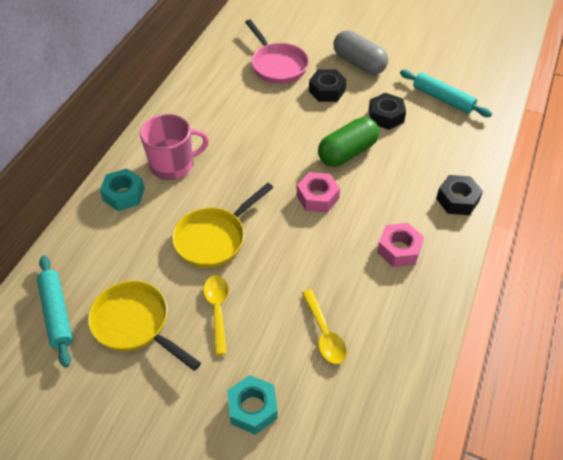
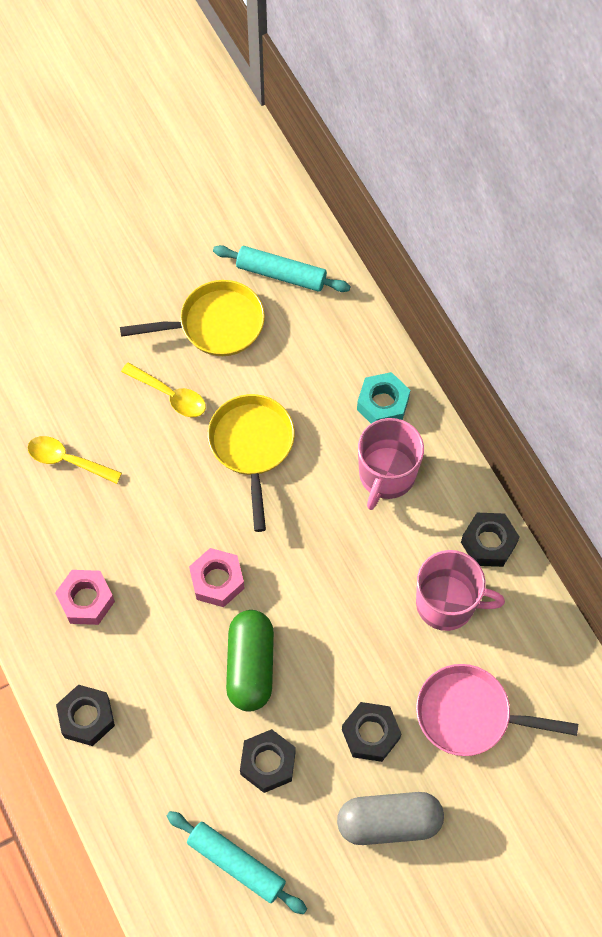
camera: 130 degrees right, 15 degrees up
turquoise nut [227,375,278,435] -> none
turquoise rolling pin [400,70,492,117] -> turquoise rolling pin turned 45 degrees clockwise [167,811,307,914]
none -> pink mug [416,550,505,631]
none -> black nut [461,513,519,567]

